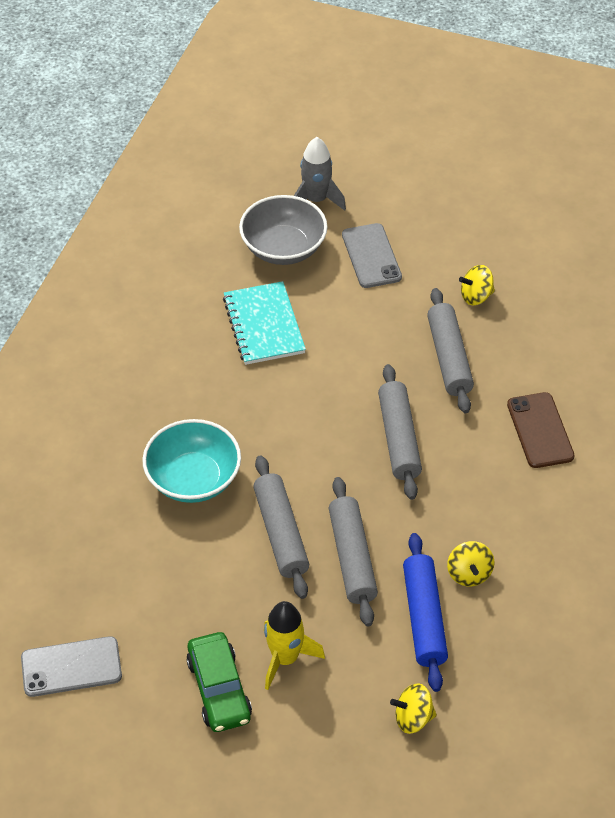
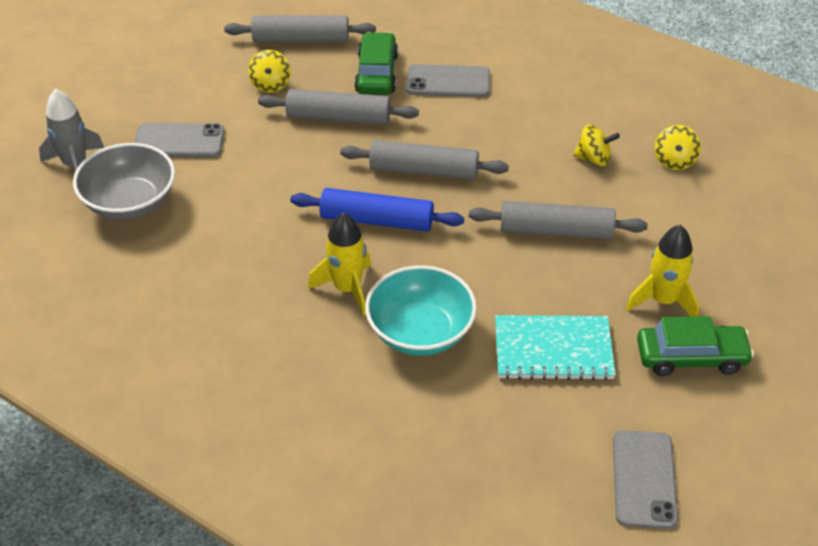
camera: 75 degrees left, 5 degrees down
turquoise notebook [223,281,306,365] -> turquoise notebook moved to [495,315,616,381]
grey rolling pin [253,455,309,599] -> grey rolling pin moved to [224,15,376,43]
yellow spinning top [390,683,437,734] -> yellow spinning top moved to [655,125,701,170]
blue rolling pin [403,533,448,692] -> blue rolling pin moved to [290,188,464,232]
brown phone [507,392,575,468] -> grey phone [406,64,490,97]
none -> yellow rocket [308,213,371,316]
none -> green car [354,32,398,95]

